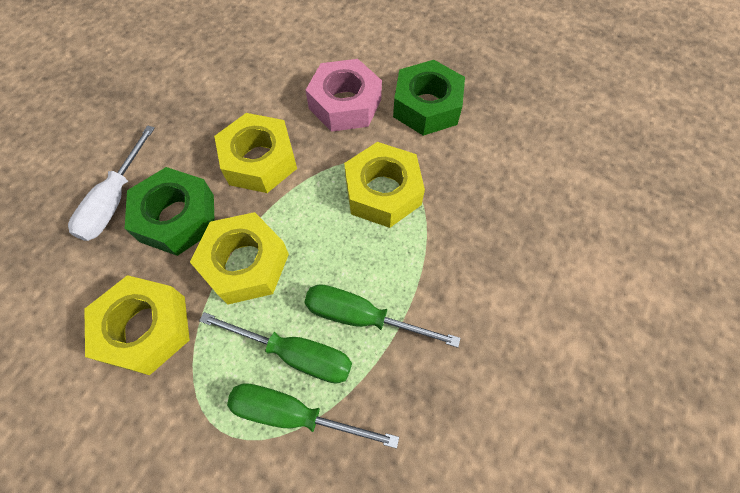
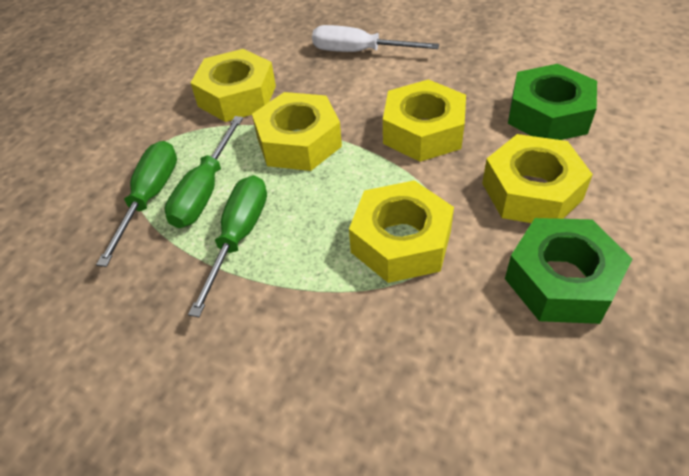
camera: 90 degrees right, 15 degrees down
green nut [125,167,215,256] -> green nut moved to [508,64,597,140]
pink nut [306,59,382,132] -> yellow nut [482,134,593,223]

